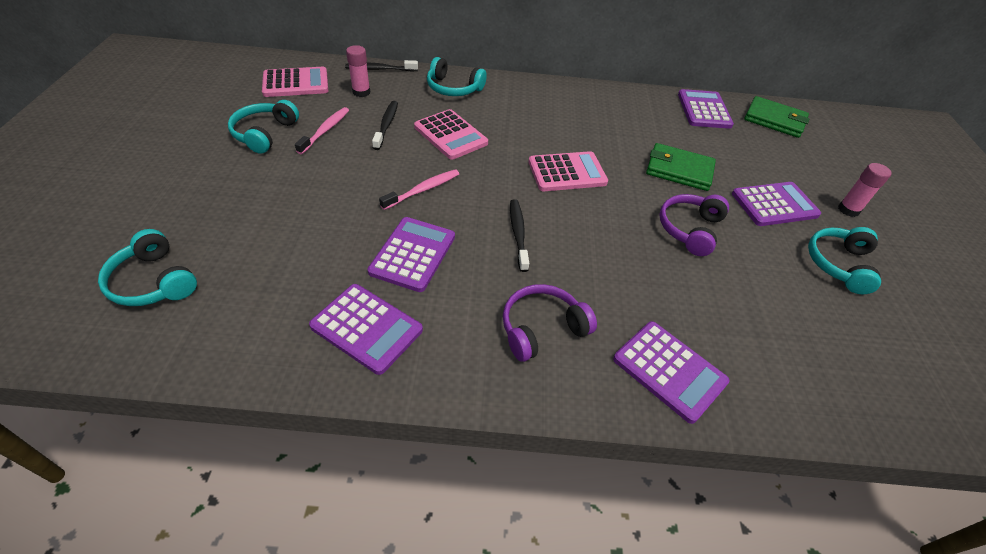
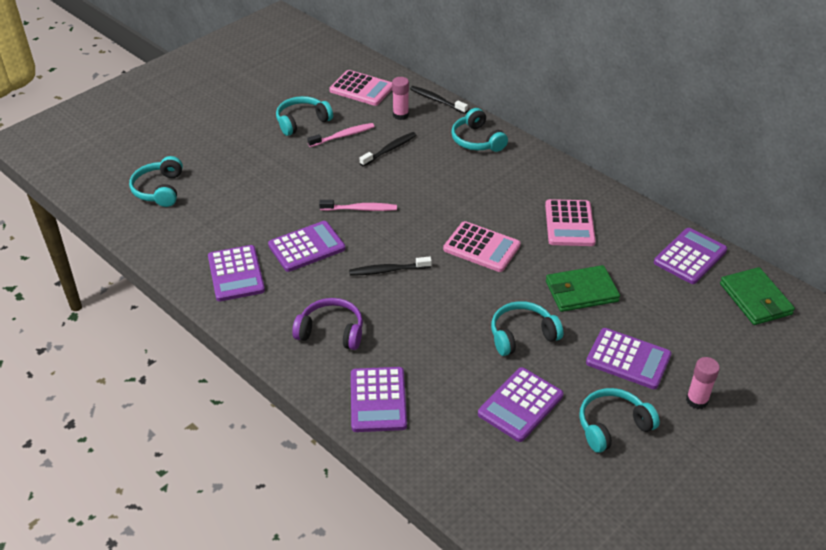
camera: 45 degrees right, 5 degrees down
pink calculator [414,109,488,160] -> pink calculator moved to [545,199,596,246]
black toothbrush [510,199,529,272] -> black toothbrush turned 135 degrees counterclockwise [349,256,432,276]
green wallet [646,143,716,191] -> green wallet turned 75 degrees counterclockwise [546,265,620,312]
purple headphones [659,194,729,256] -> turquoise headphones [491,301,563,356]
none -> purple calculator [478,367,563,442]

